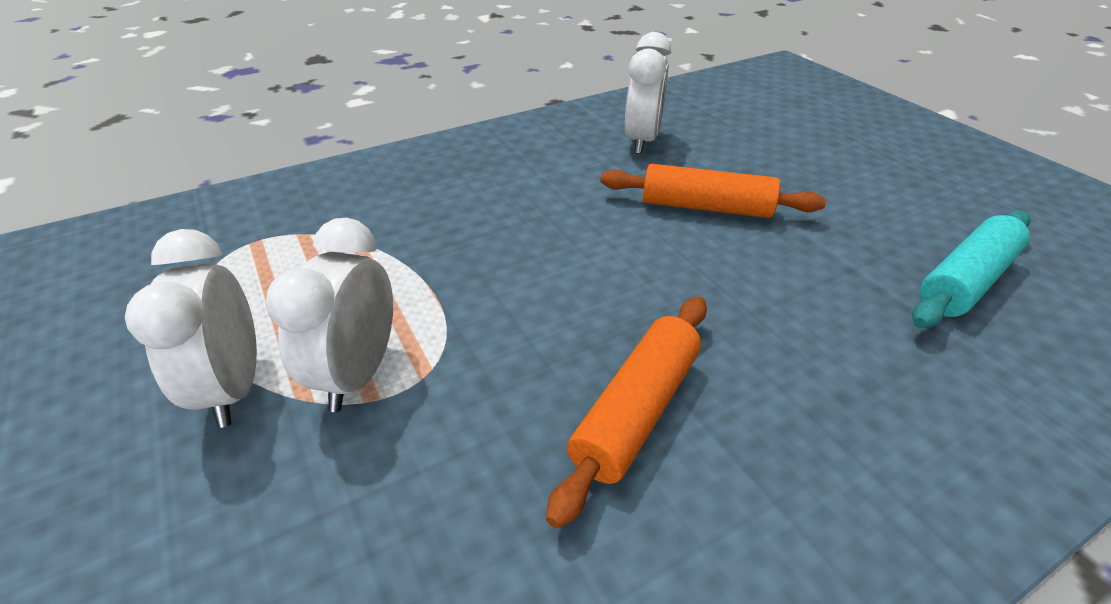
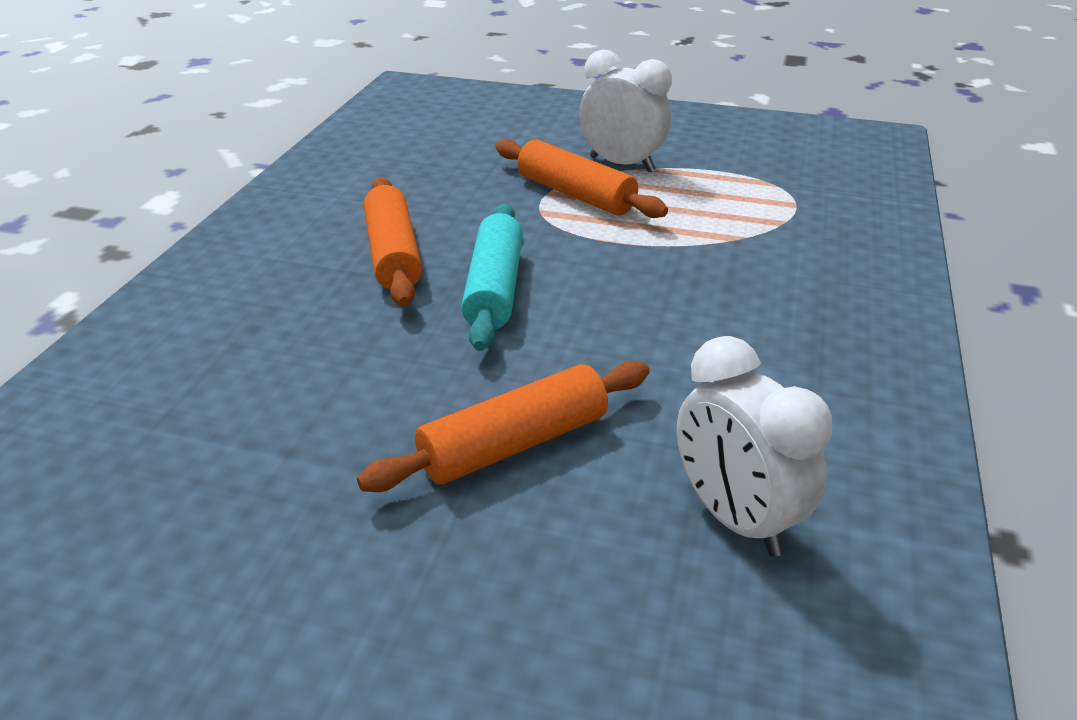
camera: 135 degrees right, 5 degrees down
white clock [266,218,393,412] -> orange rolling pin [496,139,668,218]
turquoise rolling pin [912,210,1030,328] -> turquoise rolling pin moved to [461,203,523,351]

